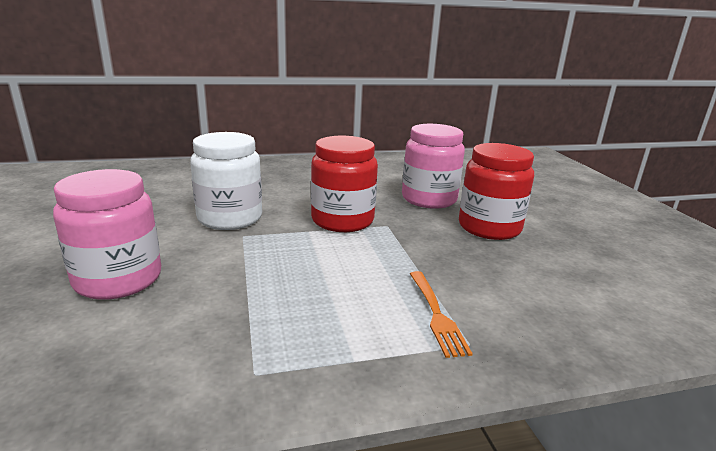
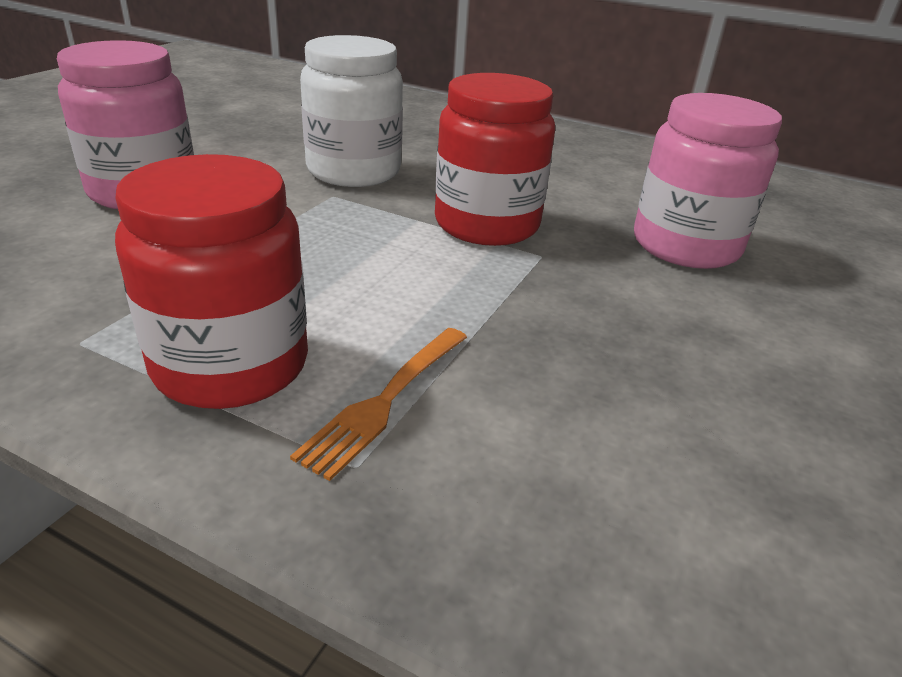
camera: 40 degrees right, 10 degrees up
red jar [459,143,534,240] -> red jar moved to [115,154,308,409]

